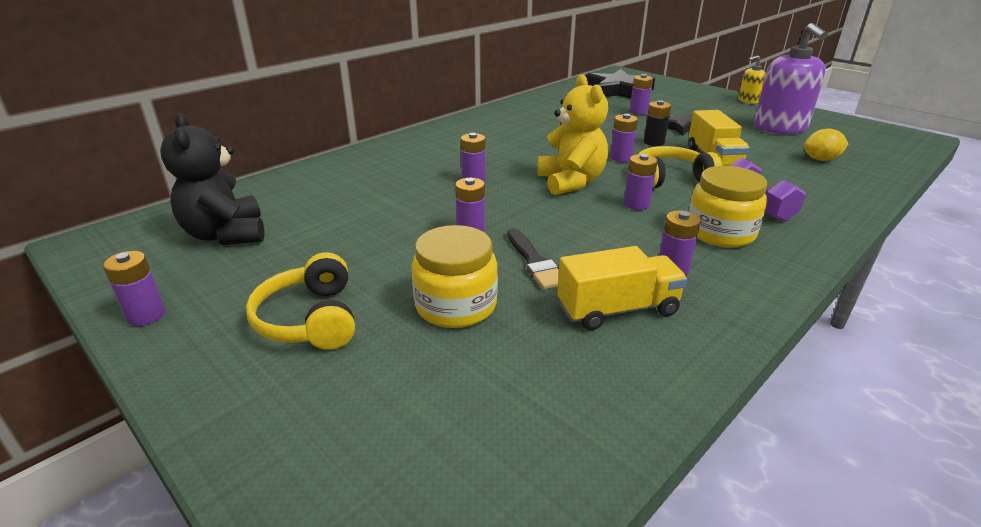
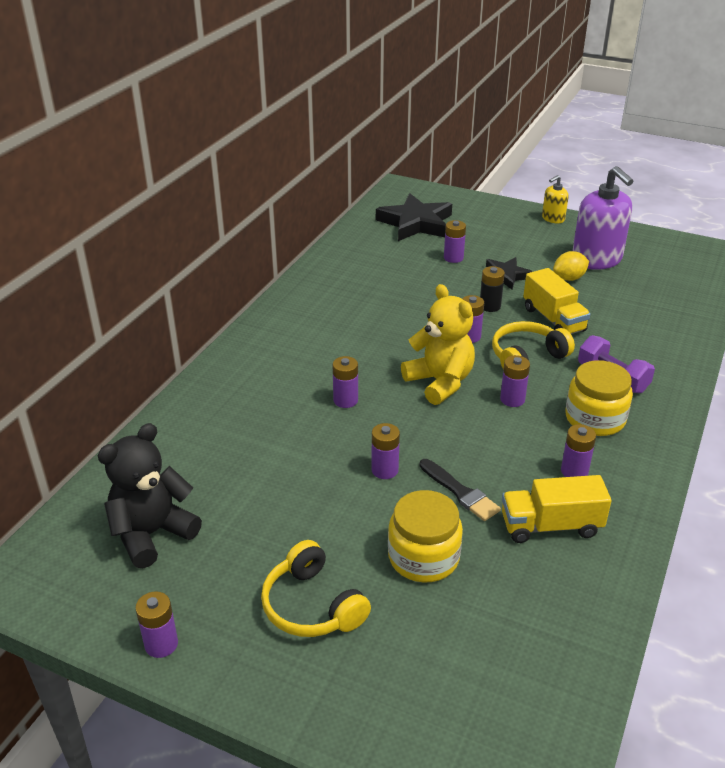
camera: 20 degrees left, 5 degrees up
black teddy bear [160,113,264,245] -> black teddy bear turned 90 degrees clockwise [98,423,202,568]
yellow truck [557,246,688,330] -> yellow truck turned 150 degrees counterclockwise [502,475,612,543]
yellow lemon [804,128,848,161] -> yellow lemon moved to [553,251,589,281]

